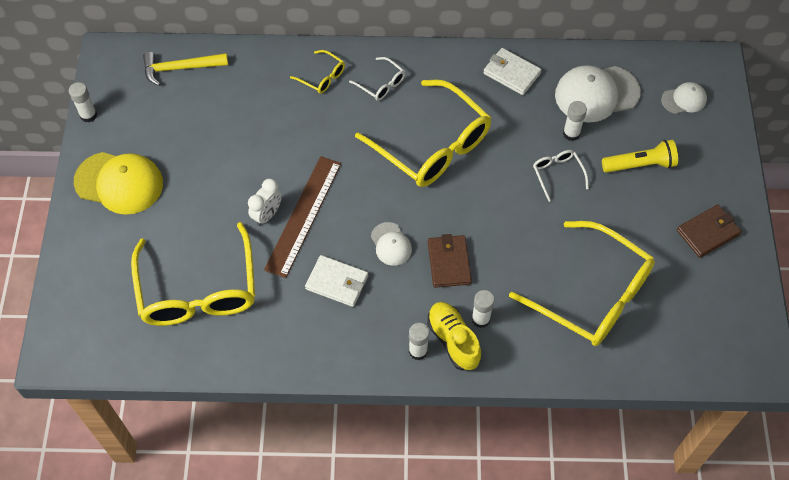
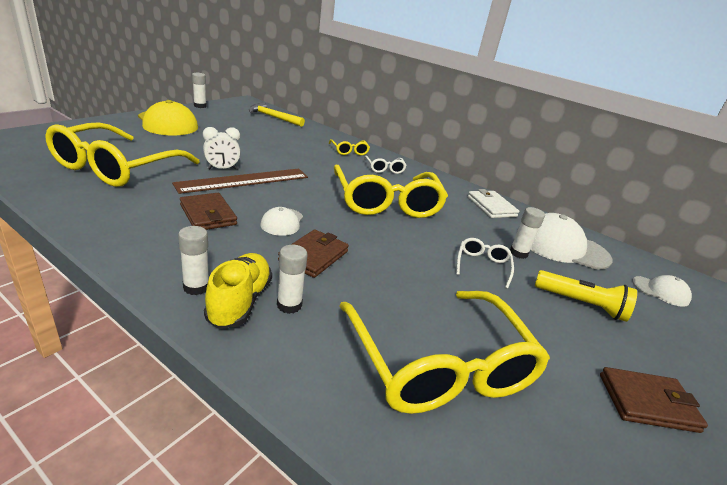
camera: 30 degrees right, 30 degrees down
white wallet [305,255,368,307] -> brown wallet [180,193,237,230]

